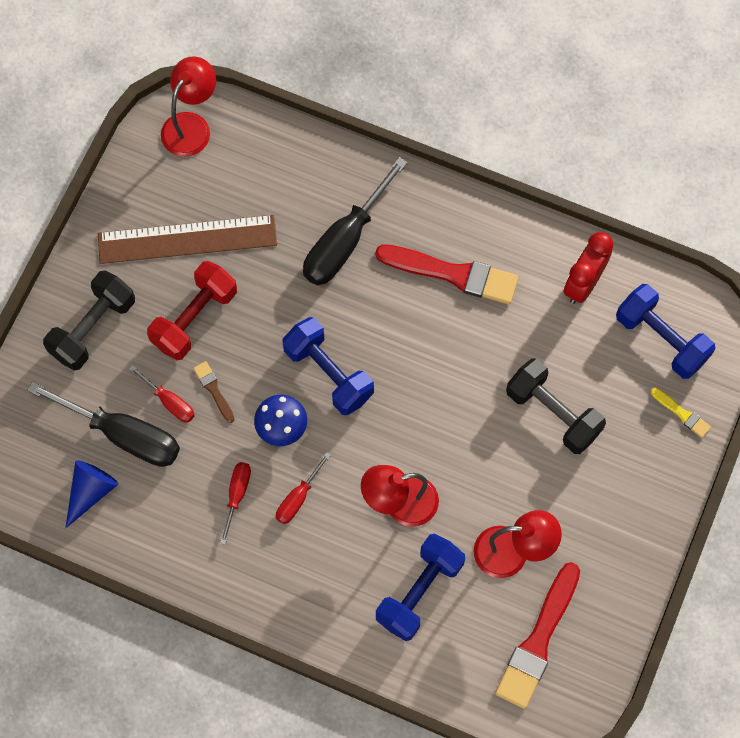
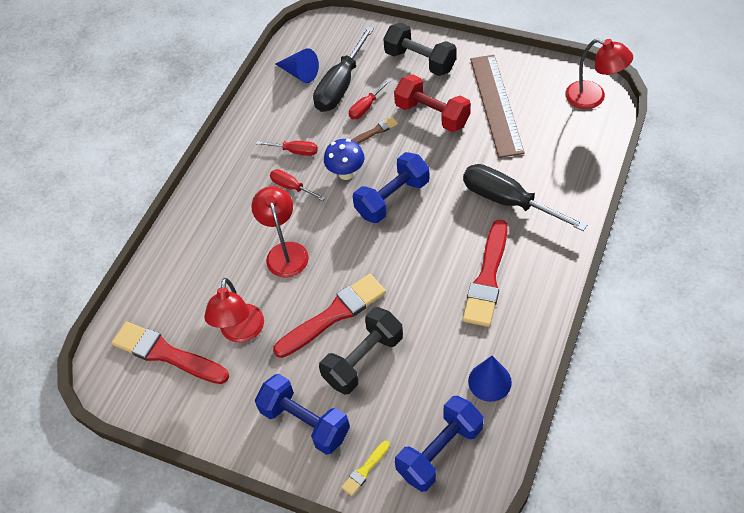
camera: 95 degrees right, 15 degrees down
blue dumbbell [376,533,465,641] -> blue dumbbell moved to [255,374,350,455]
red clock [564,232,614,304] -> blue cone [468,356,512,402]
none -> red brush [273,274,386,358]

